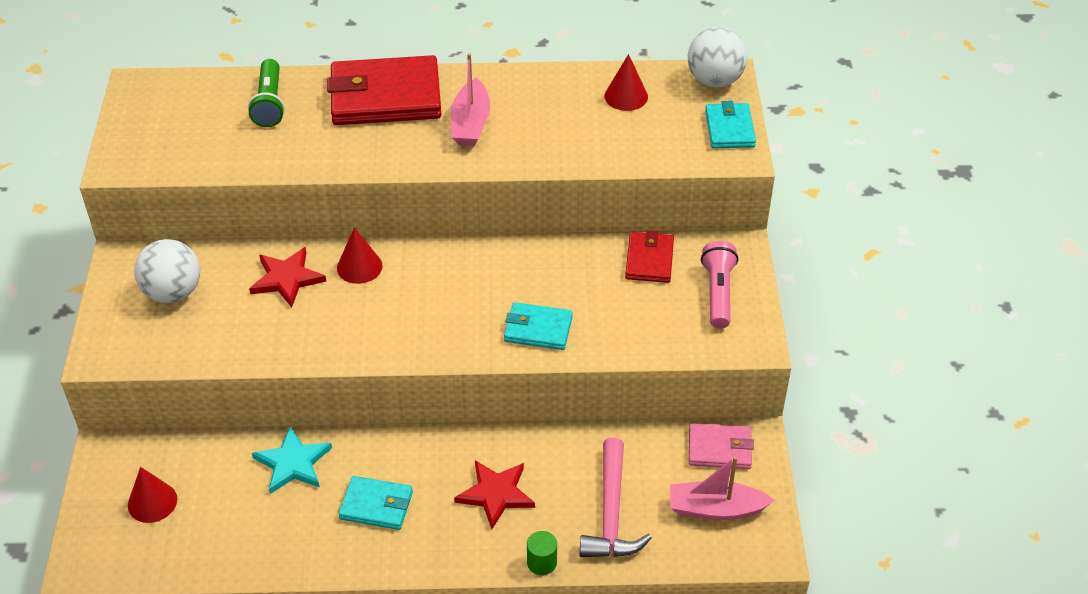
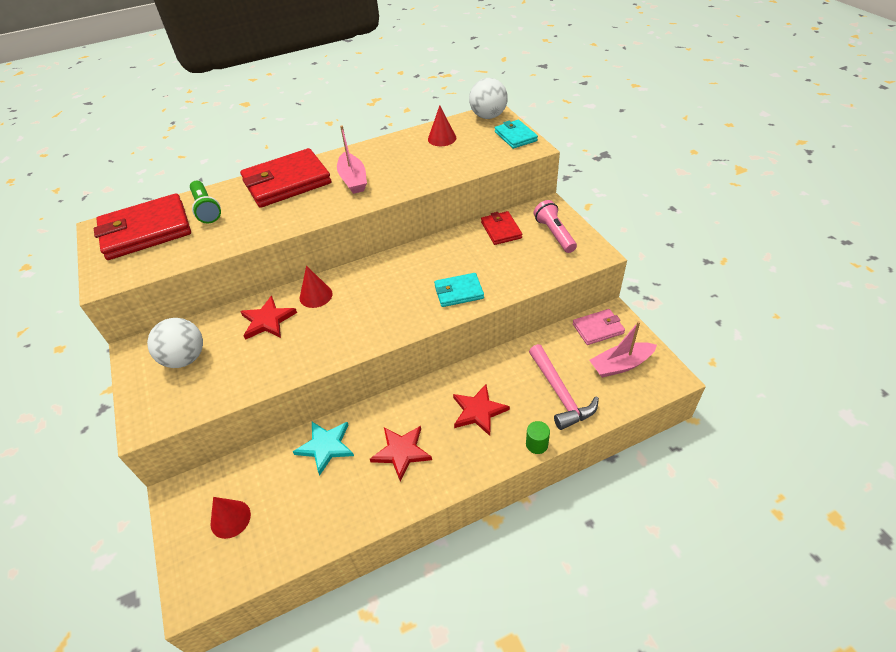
camera: 20 degrees left, 0 degrees up
turquoise wallet [338,476,413,530] -> red star [370,426,432,482]
none -> red wallet [94,193,191,260]

